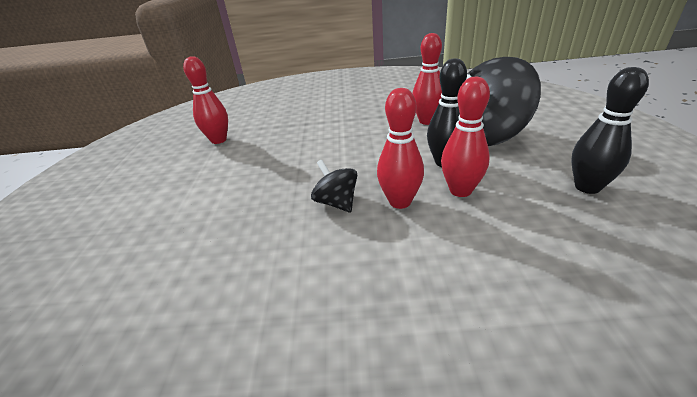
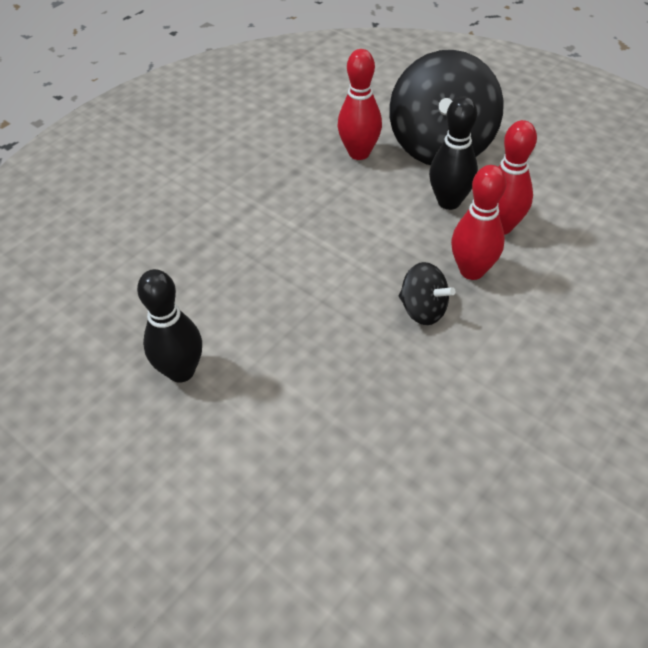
camera: 50 degrees left, 15 degrees up
red bowling pin [183,56,228,144] -> none
black spinning top [311,160,357,212] -> black spinning top turned 150 degrees counterclockwise [399,262,456,325]
black bowling pin [571,67,649,194] -> black bowling pin moved to [137,269,202,383]

